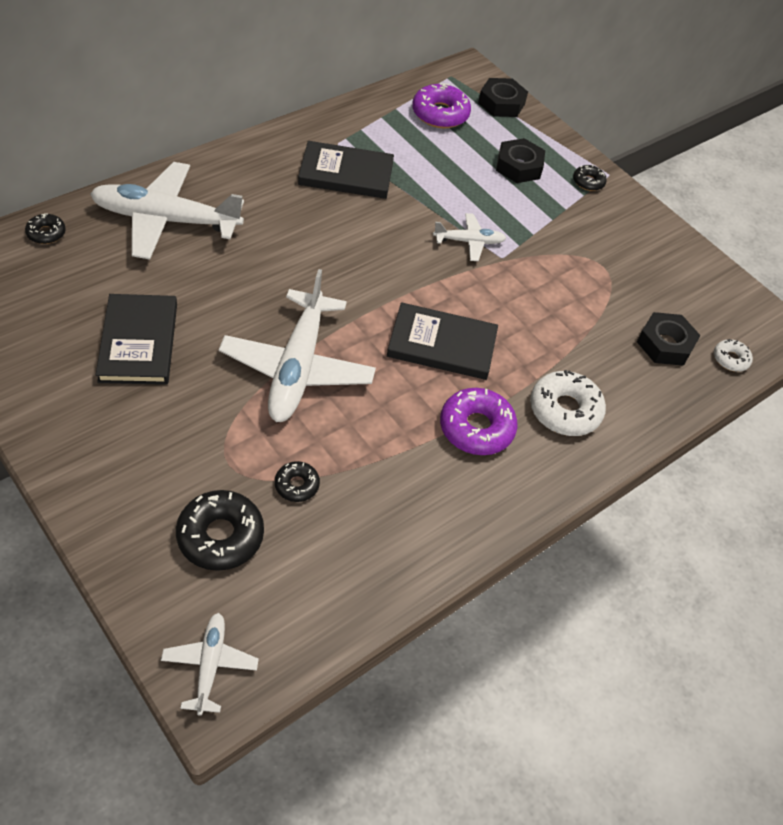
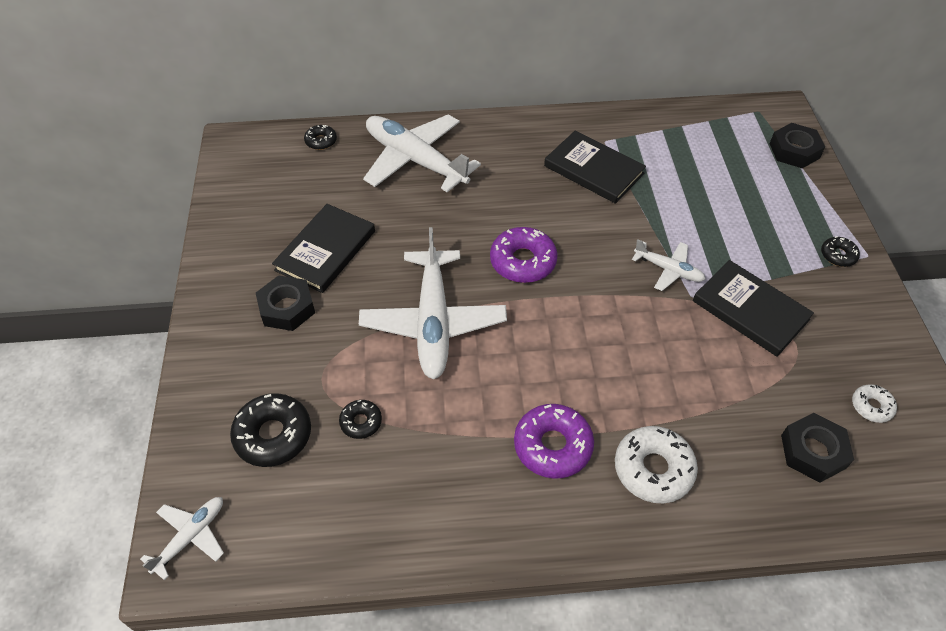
camera: 40 degrees right, 0 degrees up
white plane [219,269,376,422] -> white plane turned 45 degrees counterclockwise [359,227,507,379]
black book [387,302,498,380] -> black book moved to [693,260,814,357]
purple donut [412,83,471,128] -> purple donut moved to [490,227,558,283]
black nut [496,138,545,183] -> black nut moved to [256,275,315,331]
white donut [714,339,753,372] -> white donut moved to [852,384,897,423]

